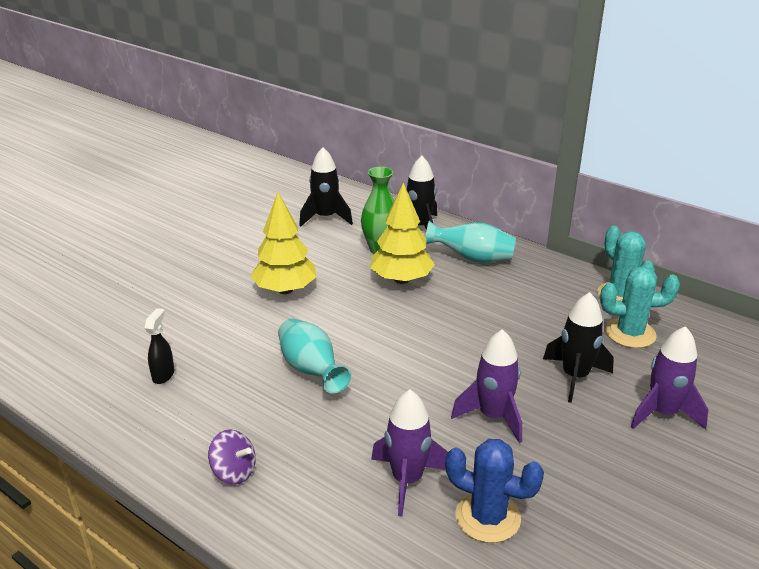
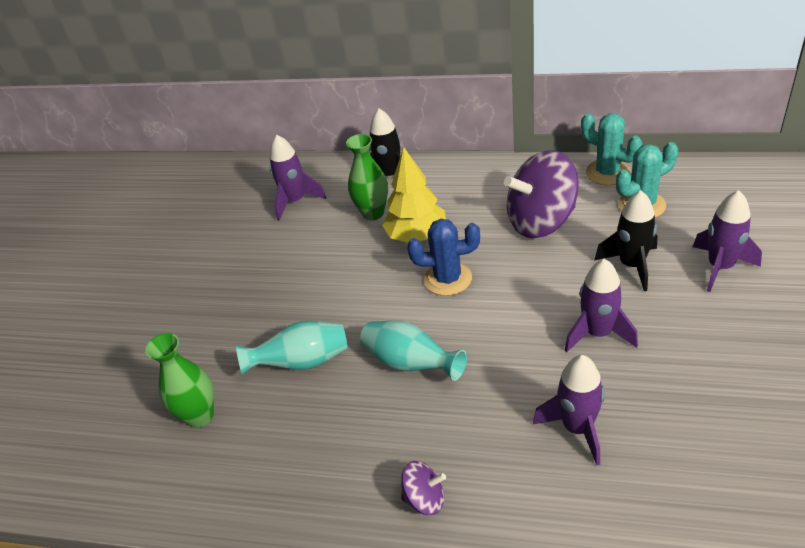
camera: 20 degrees left, 10 degrees up
black spray bottle [145,308,174,384] -> none
yellow tree [251,192,317,294] -> none
black rocket [299,147,353,227] -> purple rocket [270,135,326,221]
turquoise vase [425,221,516,263] -> turquoise vase moved to [236,321,348,375]
blue cactus [445,439,544,543] -> blue cactus moved to [407,219,480,296]
none -> green vase [145,333,214,428]
none -> purple spinning top [504,150,579,238]

